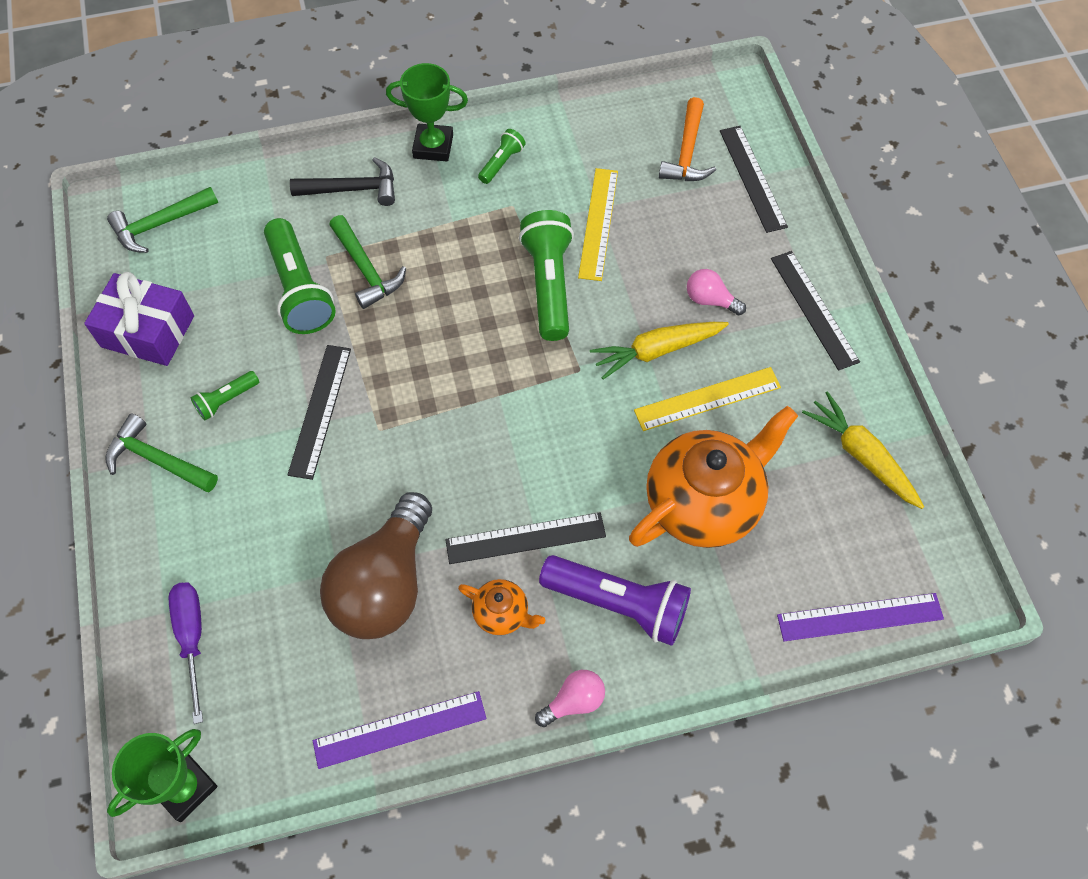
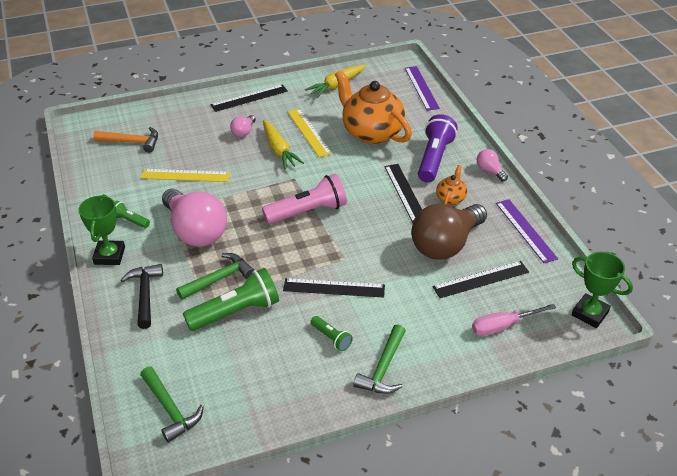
camera: 95 degrees left, 20 degrees down
purple gift [84,272,194,366] -> none
purple screwdriver [168,582,203,724] -> pink screwdriver [472,304,556,336]
brown light bulb [320,492,432,639] -> brown light bulb turned 120 degrees clockwise [411,204,487,260]
green flashlight [519,210,574,341] -> none
black ruler [720,126,788,233] -> black ruler moved to [432,261,529,298]
none -> pink light bulb [162,188,227,247]
none -> pink flashlight [262,174,347,224]

